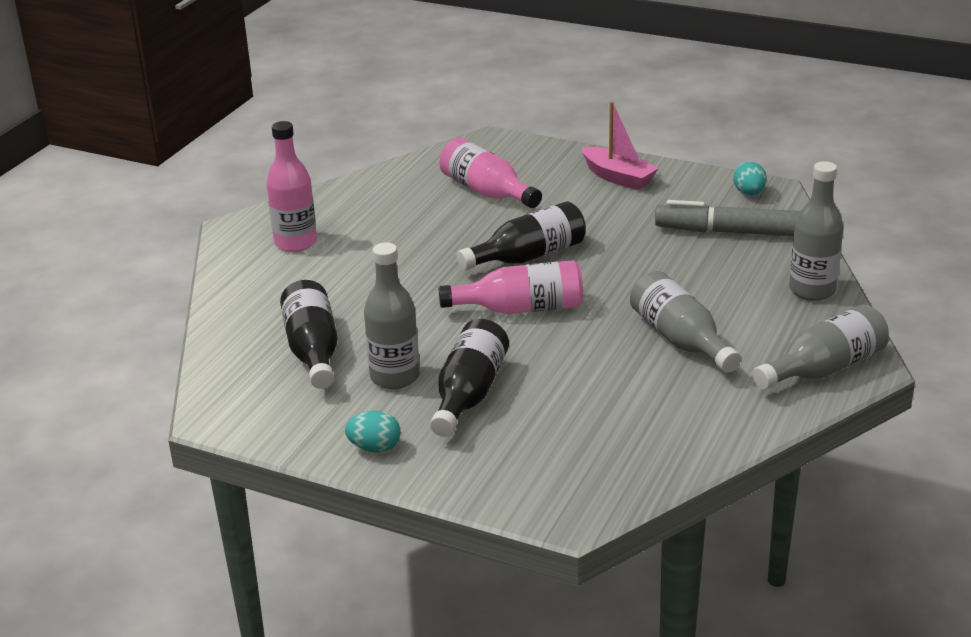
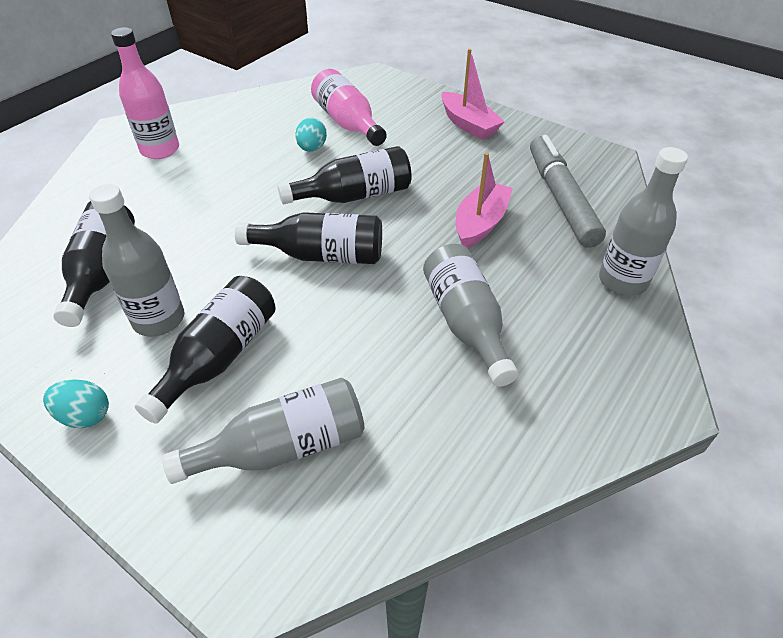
camera: 10 degrees right, 15 degrees up
pink bottle [439,260,583,314] -> black bottle [235,212,382,264]
grey marker [655,200,800,236] -> grey marker turned 60 degrees clockwise [530,135,606,248]
turquoise egg [733,161,767,195] -> turquoise egg moved to [295,118,327,152]
grey bottle [753,304,889,390] -> grey bottle moved to [162,378,364,484]
none -> pink boat [456,152,513,248]

